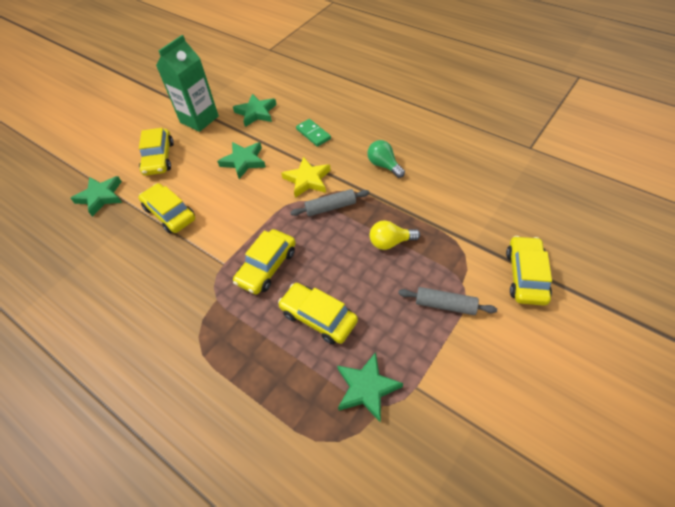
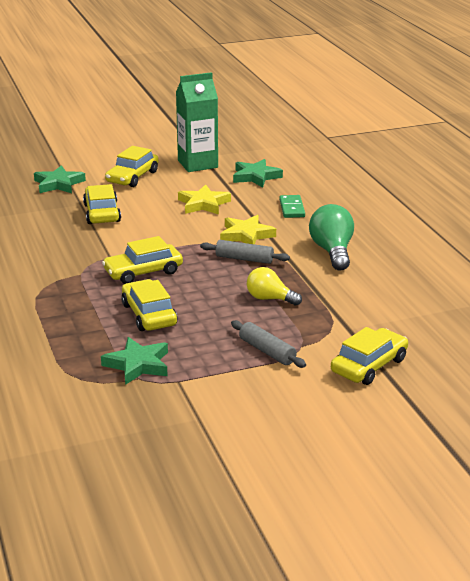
camera: 30 degrees right, 25 degrees down
green star [217,142,266,179] -> yellow star [178,184,231,215]
green light bulb [367,140,405,178] -> green light bulb [309,204,354,271], size x1.50

